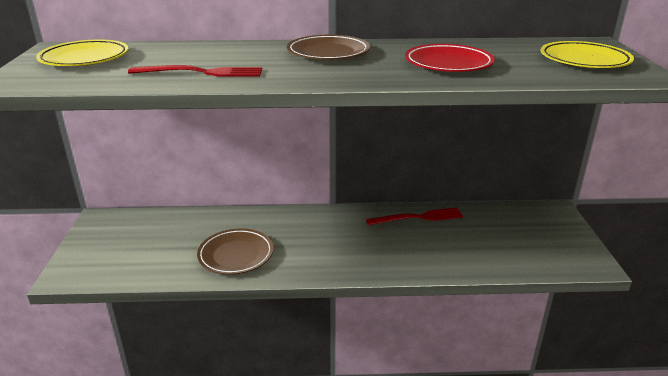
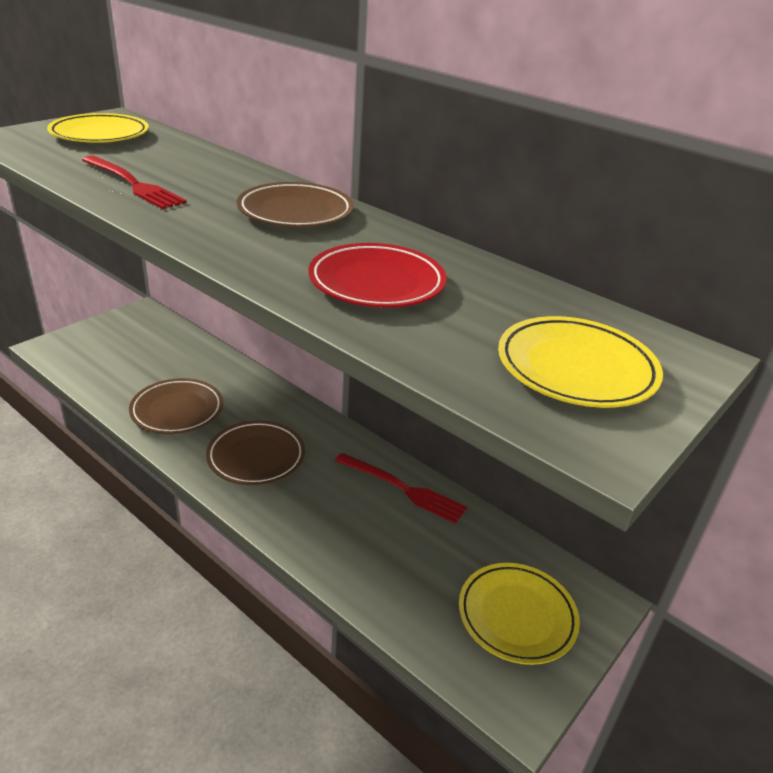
camera: 40 degrees right, 5 degrees up
none -> brown plate [206,420,305,485]
none -> yellow plate [459,563,580,665]

